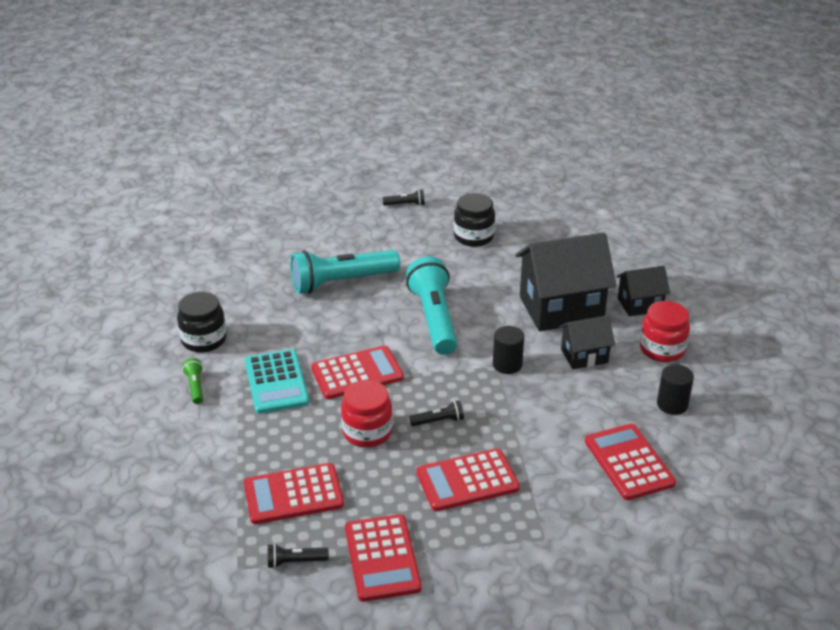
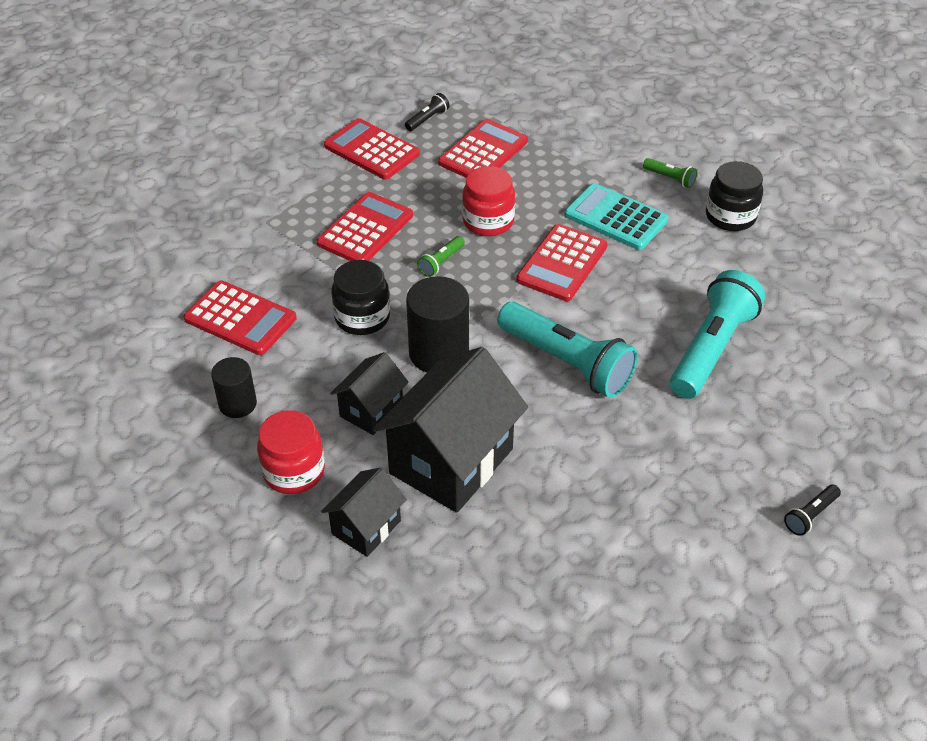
camera: 140 degrees right, 10 degrees up
black flashlight [409,400,464,426] -> green flashlight [417,236,465,277]
black jar [454,193,495,247] -> black jar moved to [331,260,390,335]
black cylinder [493,326,524,374] -> black cylinder [406,276,469,373], size x1.64

